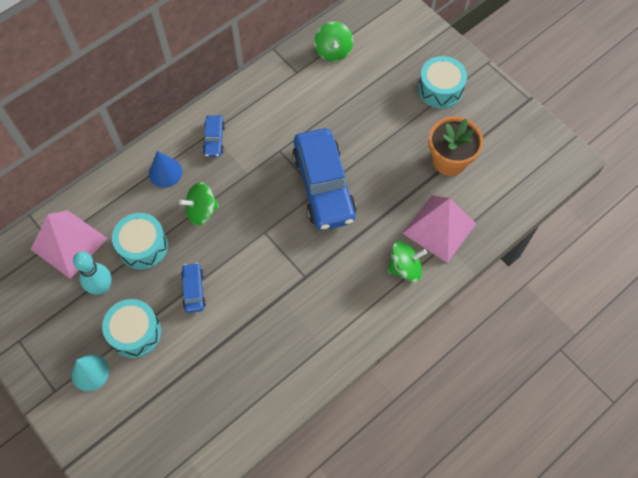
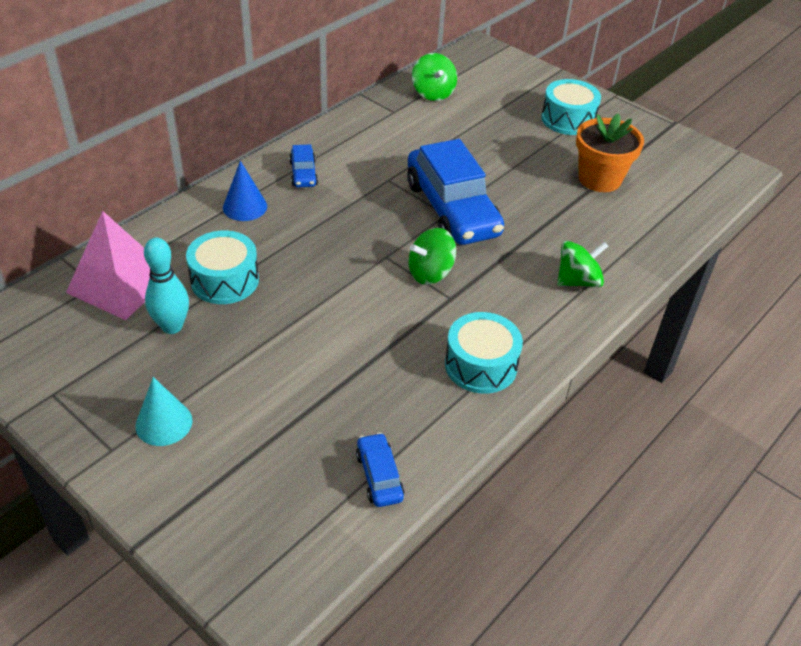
camera: 10 degrees left, 20 degrees down
turquoise drum [102,299,161,358] -> turquoise drum moved to [445,312,523,394]
green spinning top [179,182,219,226] -> green spinning top moved to [408,228,456,285]
blue car [181,263,206,313] -> blue car moved to [356,433,404,507]
pink pyramid [402,195,476,263] -> none

